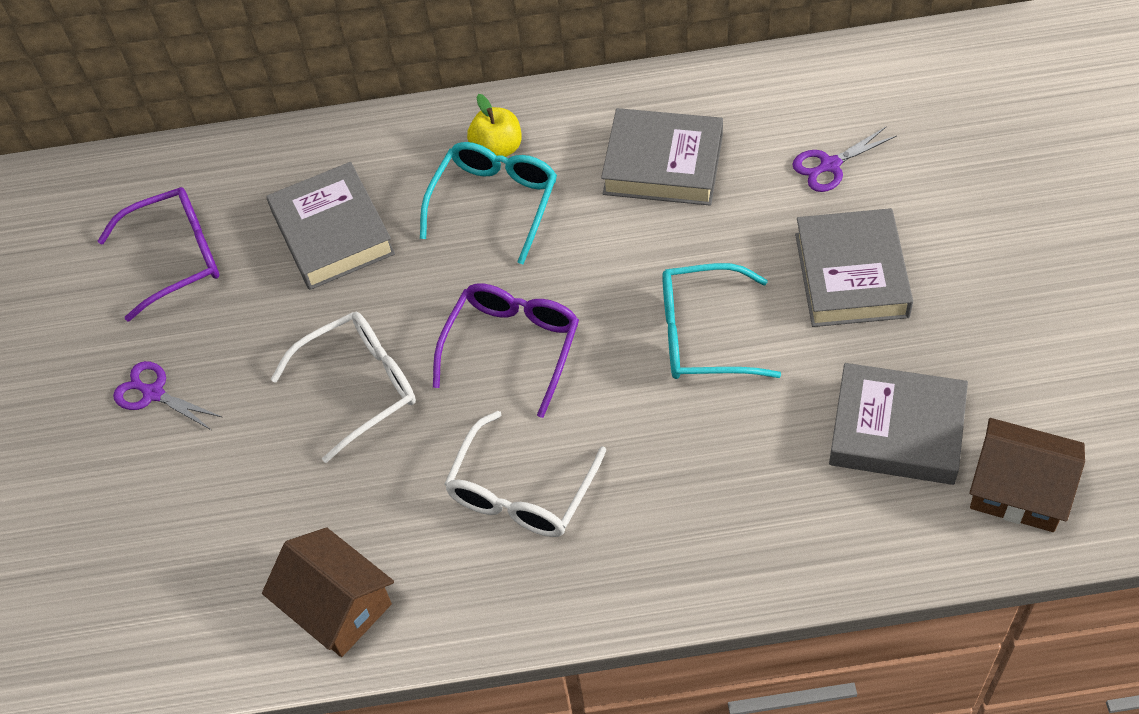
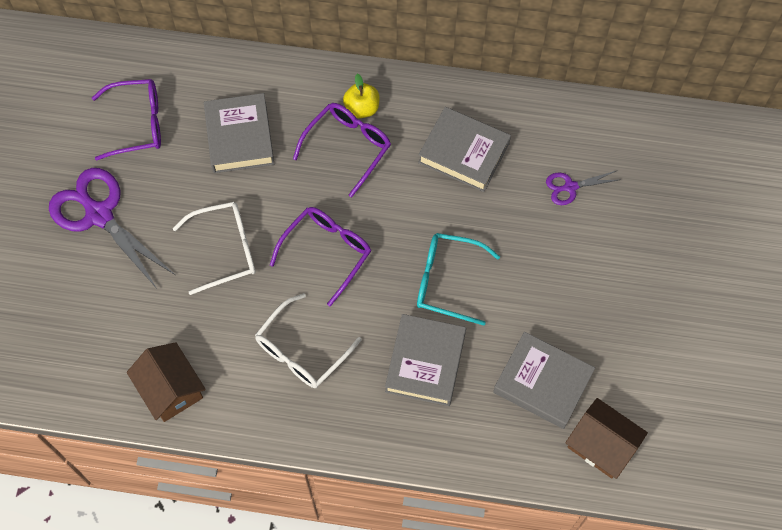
camera: 10 degrees right, 10 degrees up
purple scissors [113,361,222,430] -> purple scissors [49,168,175,290], size x2.02
turquoise glasses [420,142,557,264] -> purple glasses [293,103,391,197]
grey book [795,208,913,327] -> grey book moved to [385,314,466,406]

